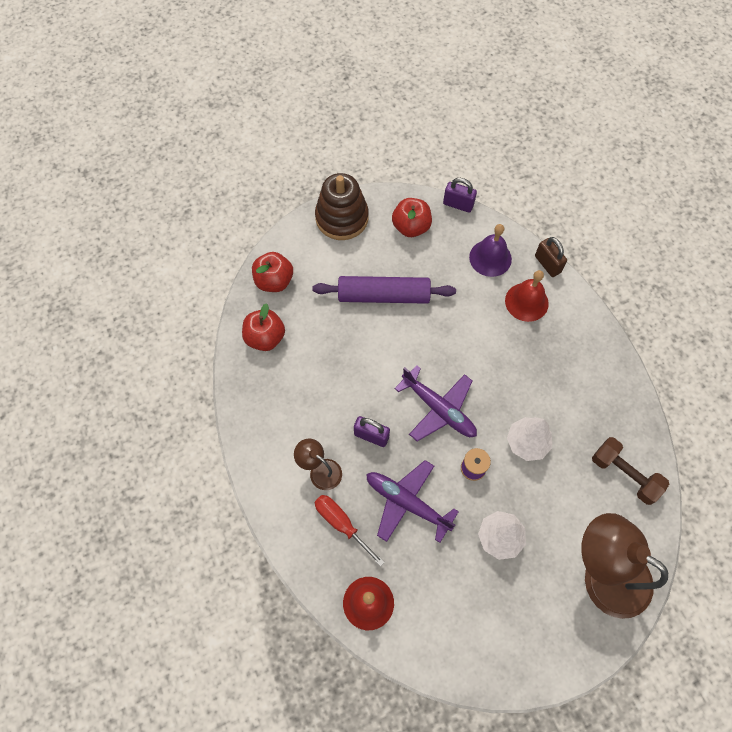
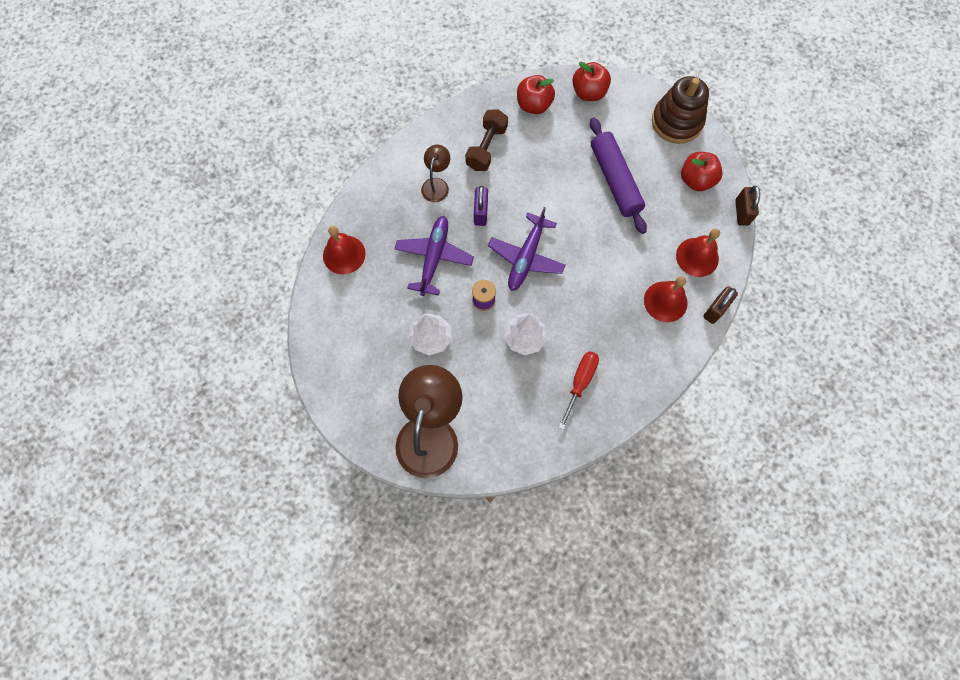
camera: 70 degrees right, 5 degrees up
red screwdriver [315,495,385,567] -> red screwdriver moved to [558,351,599,430]
purple padlock [443,178,477,213] -> brown padlock [735,186,760,226]
purple bell [469,224,512,277] -> red bell [676,228,720,277]
brown dumbbell [592,437,669,505] -> brown dumbbell moved to [465,109,508,171]

